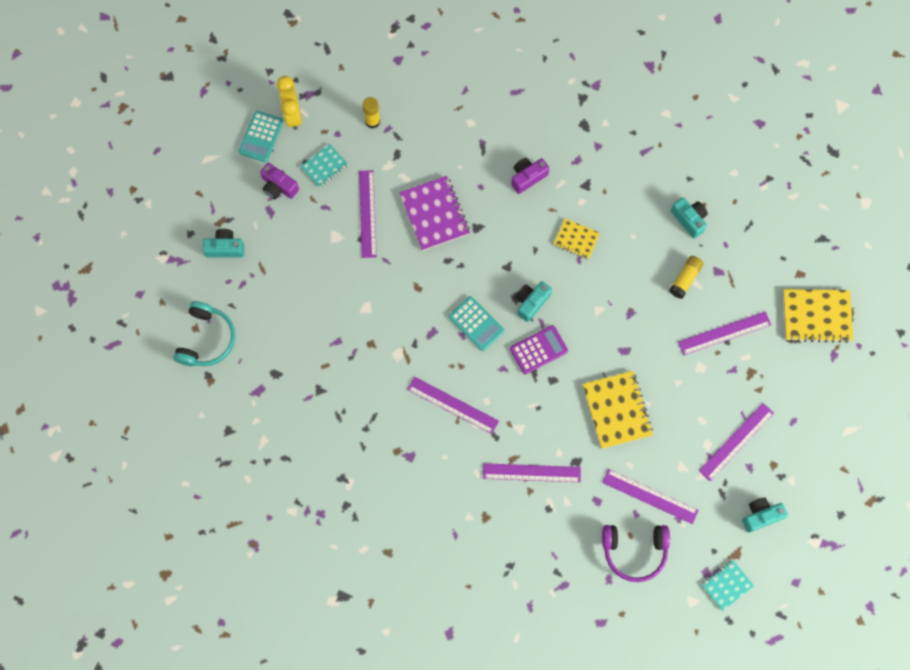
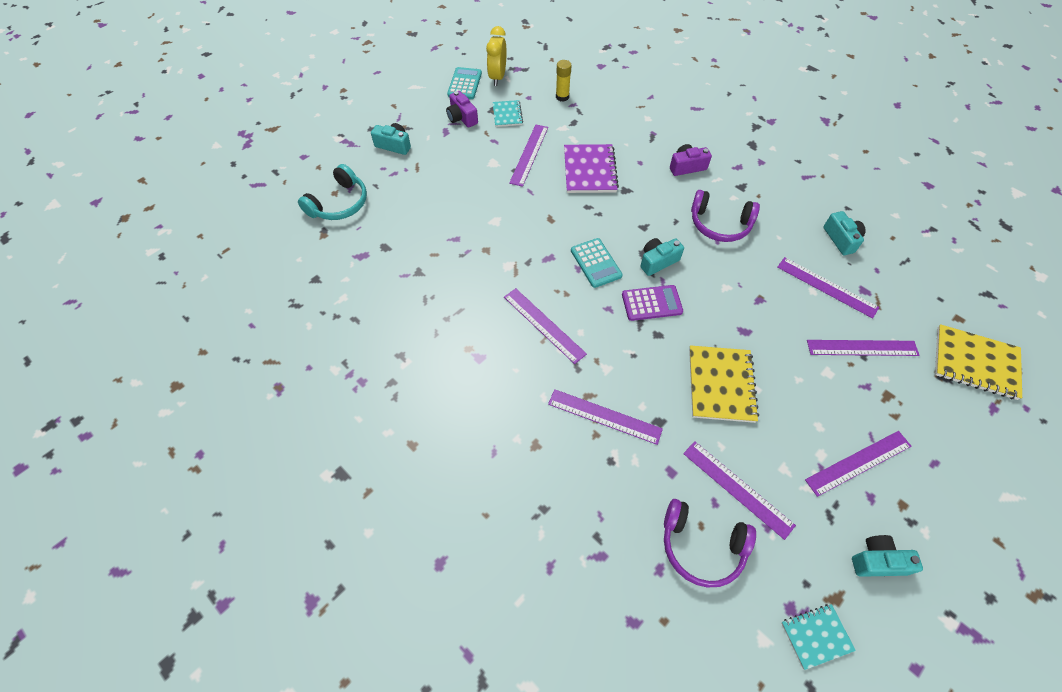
camera: 20 degrees right, 15 degrees down
turquoise calculator [239,111,283,162] -> turquoise calculator turned 150 degrees clockwise [447,67,482,99]
turquoise notebook [300,144,348,188] -> turquoise notebook turned 75 degrees counterclockwise [493,100,523,127]
yellow notebook [554,219,600,259] -> purple headphones [691,190,760,242]
yellow glue stick [669,256,704,299] -> purple ruler [777,257,879,318]

